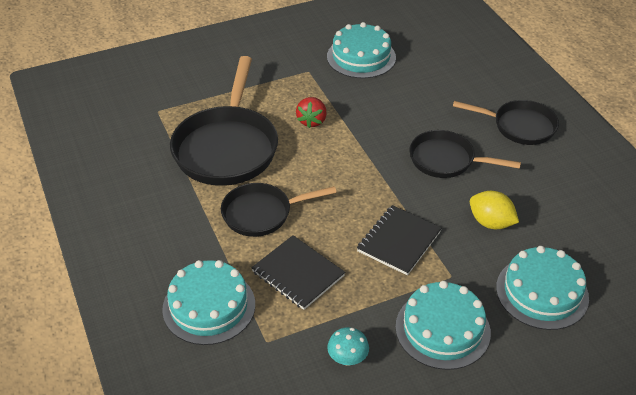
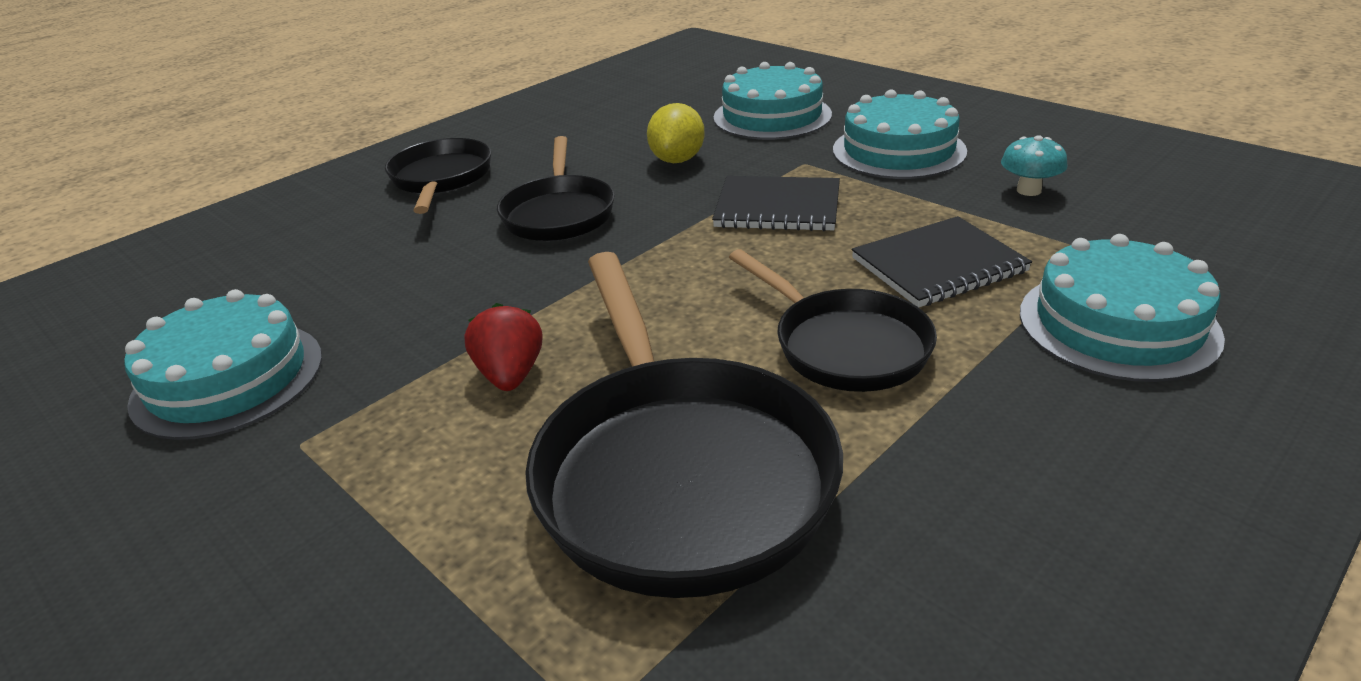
camera: 110 degrees left, 10 degrees down
black pan [170,56,278,186] -> black pan turned 90 degrees clockwise [525,252,843,598]
black notebook [251,235,345,310] -> black notebook turned 45 degrees clockwise [852,216,1032,307]
red strawberry [296,97,327,128] -> red strawberry turned 90 degrees counterclockwise [464,303,542,391]

